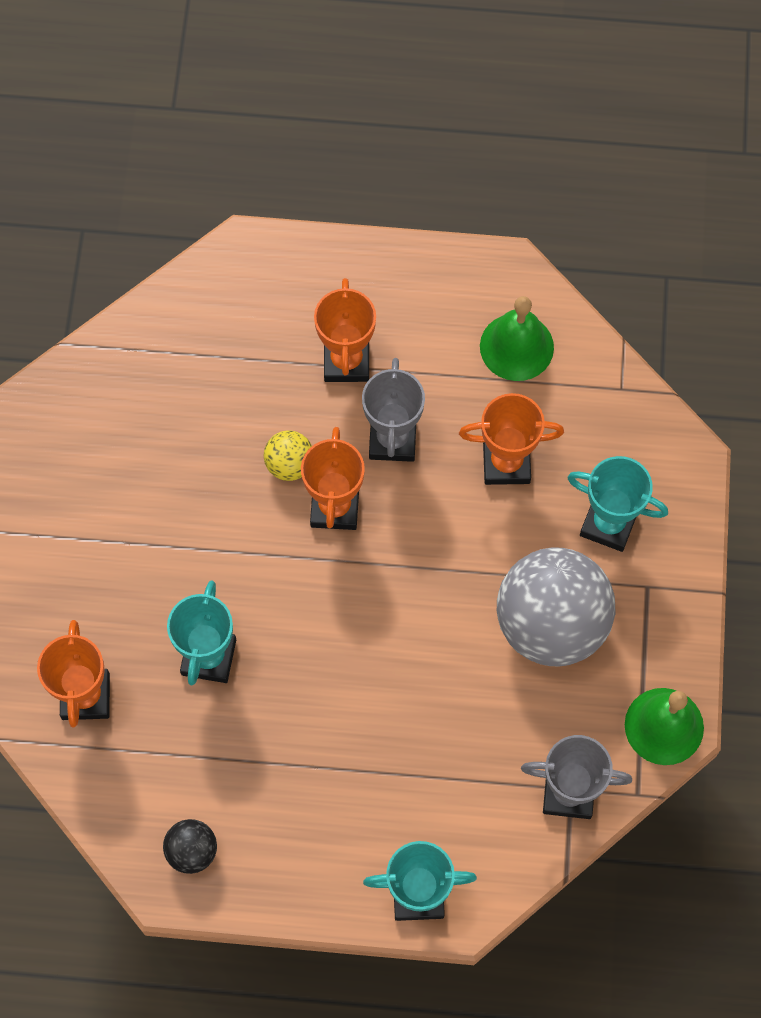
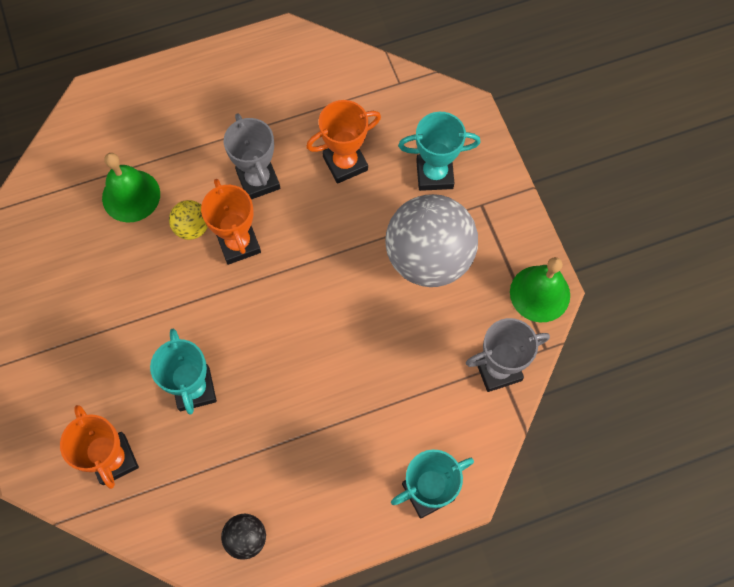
camera: 25 degrees left, 0 degrees up
orange trophy [314,278,376,382] -> none
green bell [480,296,554,381] -> green bell moved to [102,153,160,222]

